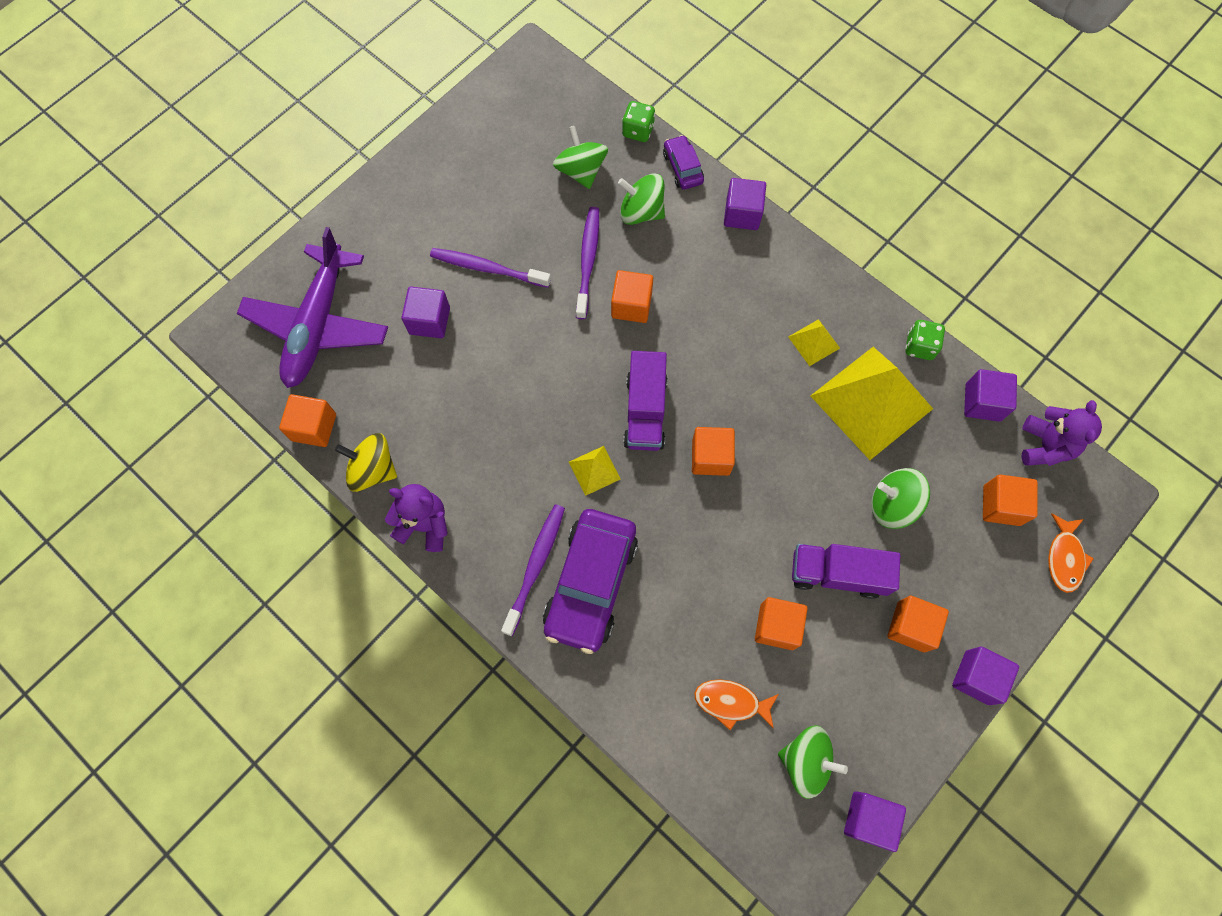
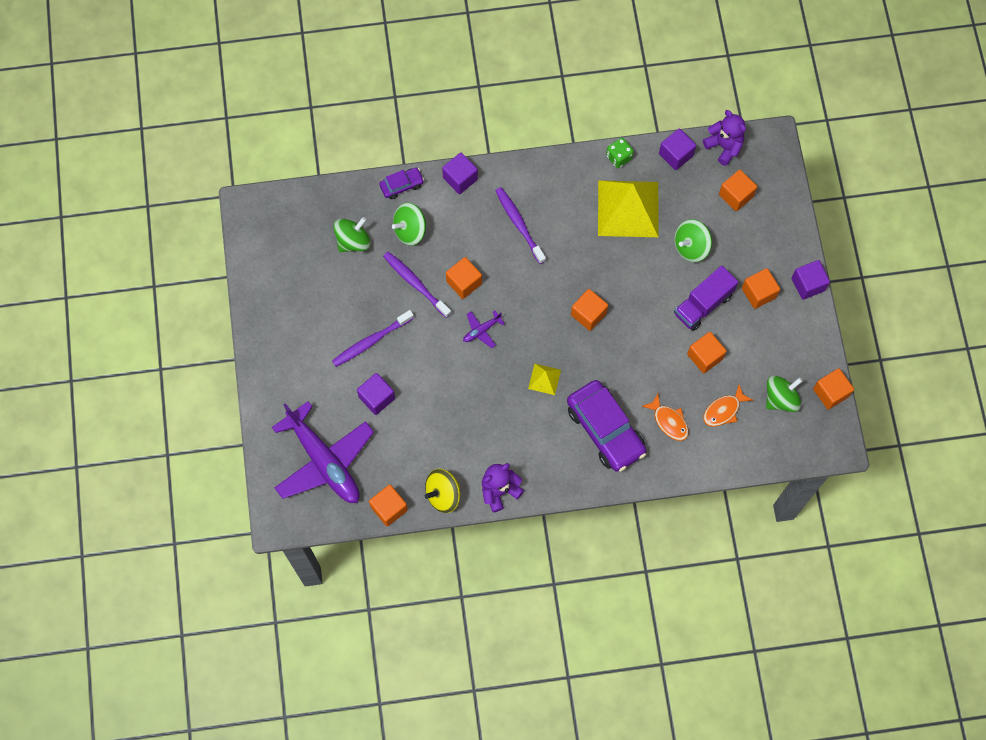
camera: 50 degrees left, 0 degrees up
purple toothbrush [501,504,565,636] -> purple toothbrush moved to [495,187,546,264]
green spinning top [553,126,608,189] -> green spinning top turned 120 degrees clockwise [333,217,371,252]
green dice [622,101,655,142] -> none
purple truck [623,351,667,451] -> none
purple car [663,135,704,190] -> purple car turned 135 degrees clockwise [379,168,424,199]
yellow pyramid [788,319,840,366] -> none
purple cube [844,791,906,852] -> orange cube [813,368,854,410]
orange fish [1048,513,1094,593] -> orange fish moved to [641,394,689,441]
none -> purple plane [463,310,505,348]

